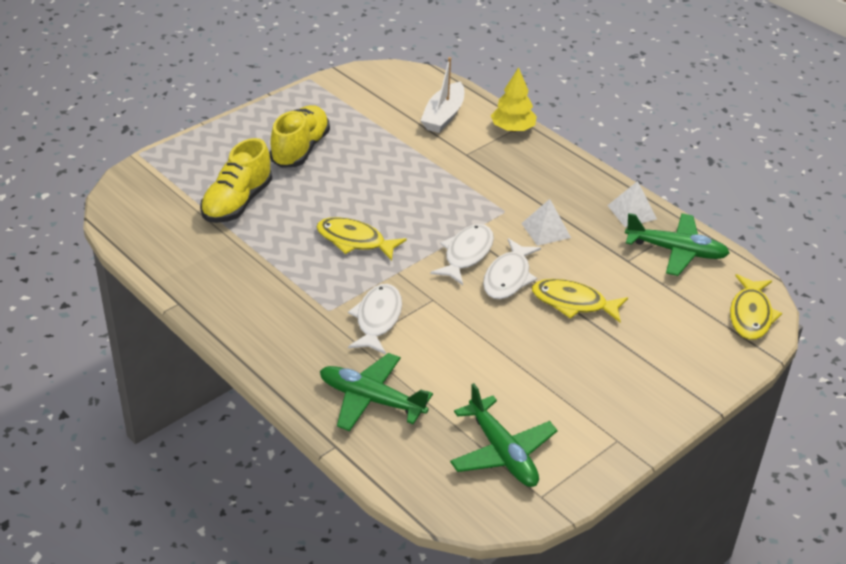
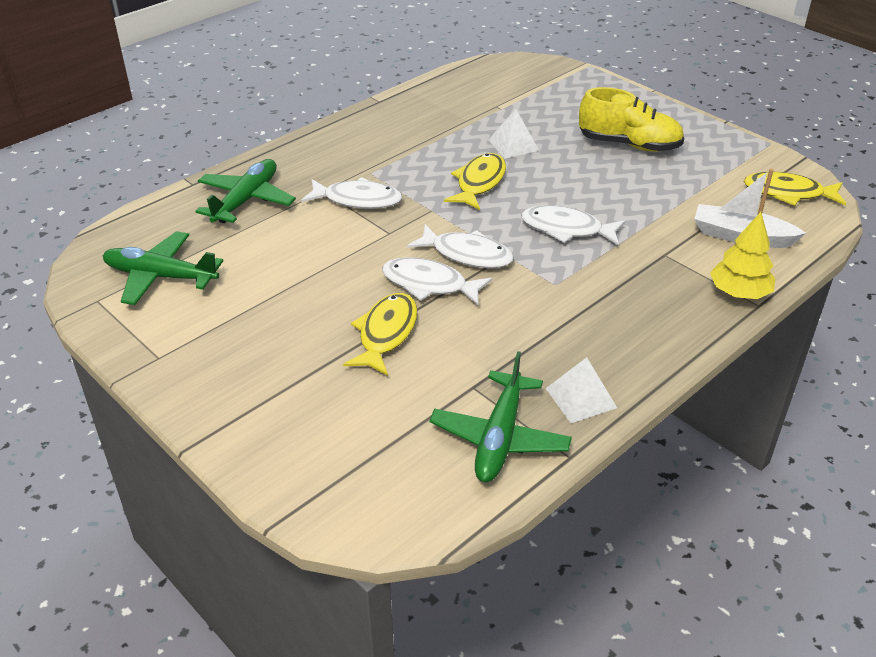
camera: 90 degrees right, 0 degrees up
yellow shoe [200,138,272,223] -> none
green plane [450,383,558,487] -> green plane turned 45 degrees clockwise [103,231,223,305]
white pyramid [521,199,571,246] -> white pyramid moved to [488,109,539,159]
yellow fish [730,274,782,340] -> yellow fish moved to [744,172,846,206]
none -> white fish [521,205,625,246]

